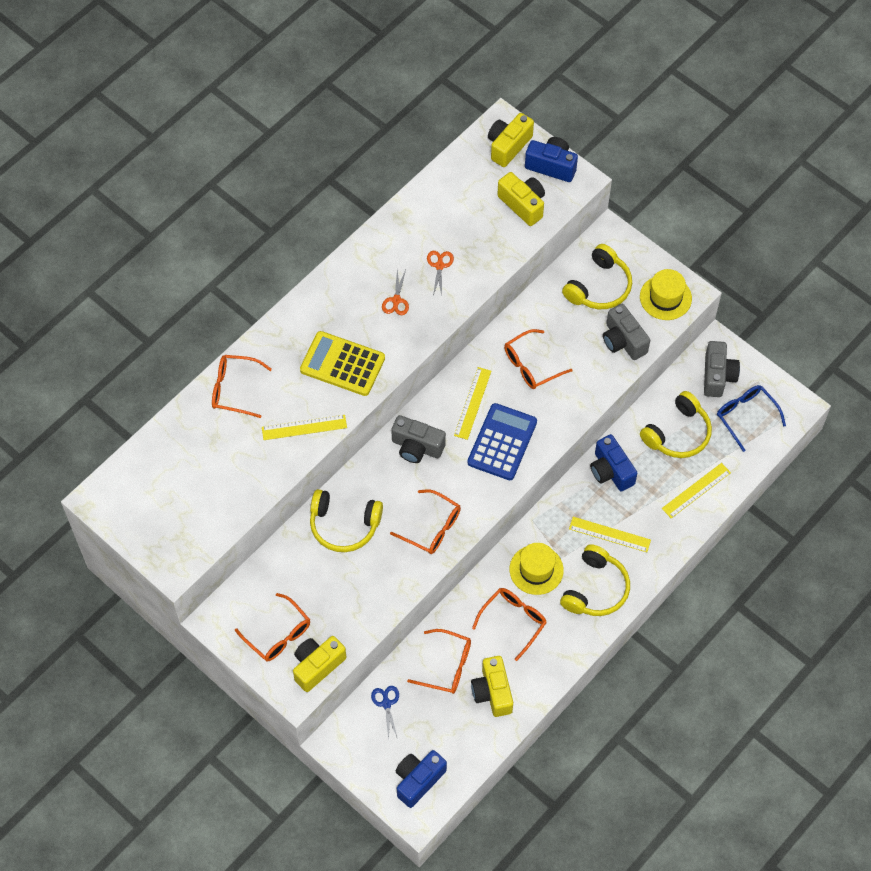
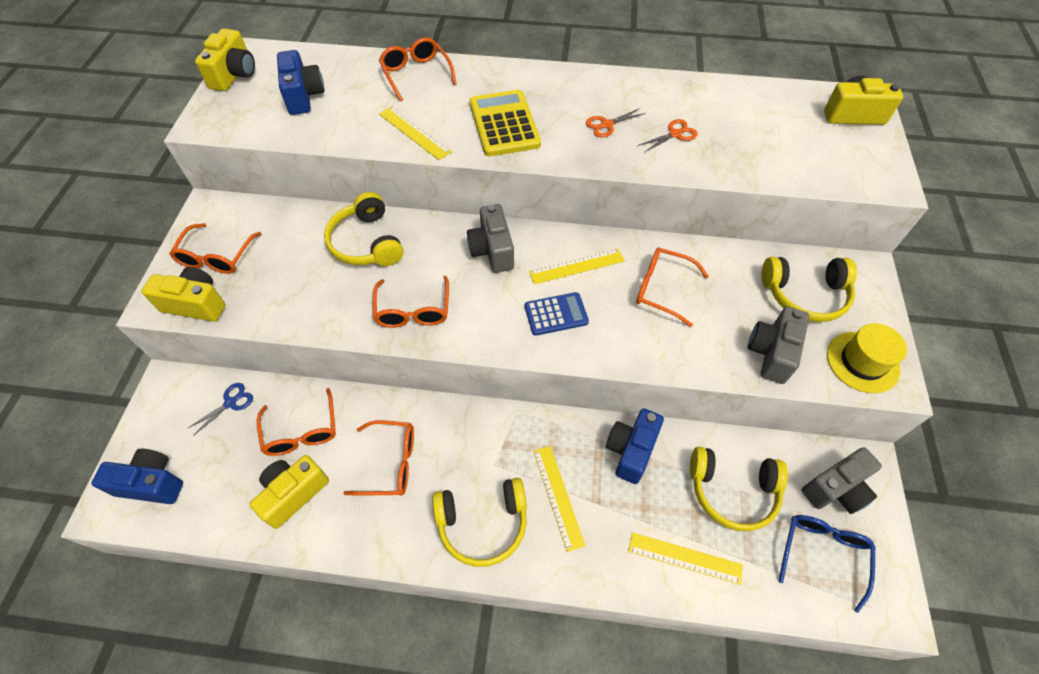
camera: 55 degrees right, 5 degrees down
blue calculator [467,403,537,480] -> blue calculator [525,292,589,336], size x0.64
yellow camera [497,172,545,226] -> yellow camera moved to [195,28,255,91]
yellow hat [510,543,564,595] -> none
blue camera [525,137,578,182] -> blue camera moved to [277,50,325,115]

